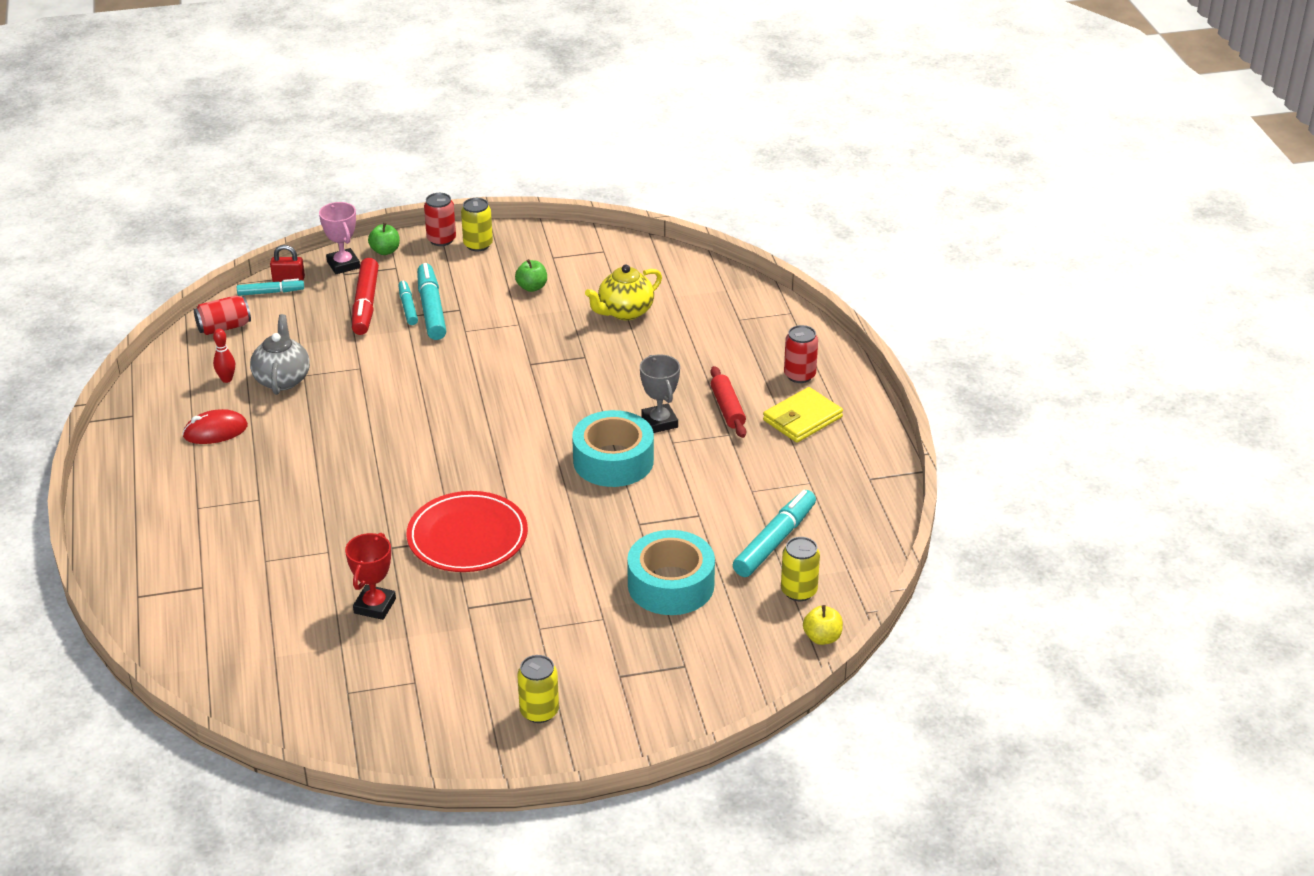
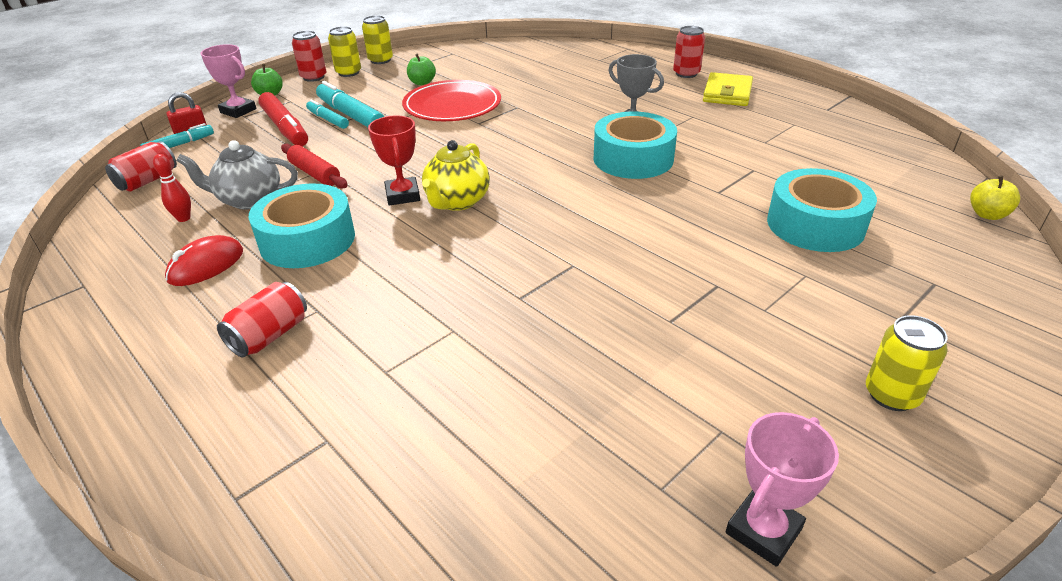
camera: 30 degrees left, 0 degrees up
grey teapot [250,314,310,395] -> grey teapot turned 60 degrees counterclockwise [177,140,298,210]
red trophy [345,533,396,620] -> red trophy moved to [368,115,420,206]
red plate [407,491,528,572] -> red plate moved to [402,80,501,121]
yellow teapot [585,265,662,320] -> yellow teapot moved to [422,140,490,211]
red rolling pin [710,366,746,438] -> red rolling pin moved to [281,143,348,189]
turquoise marker [733,490,816,577] -> none
yellow can [781,537,820,601] -> yellow can moved to [362,15,393,64]
none -> red can [217,282,307,357]
none -> turquoise tape [249,183,355,268]
none -> pink trophy [726,412,839,567]

